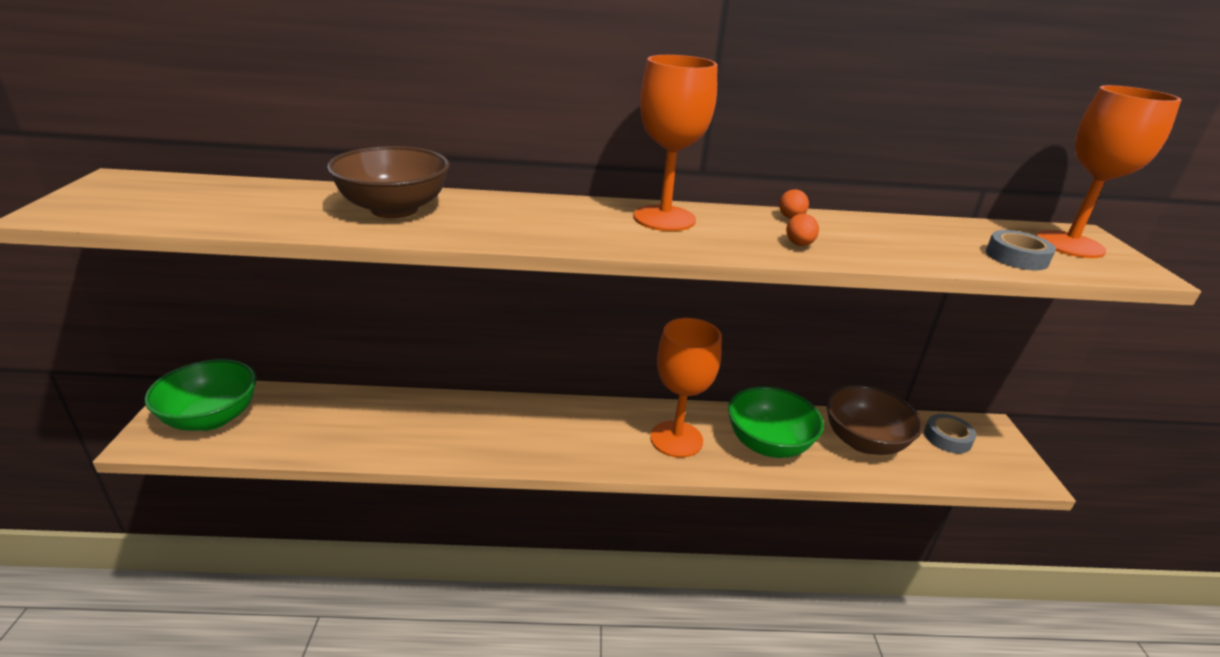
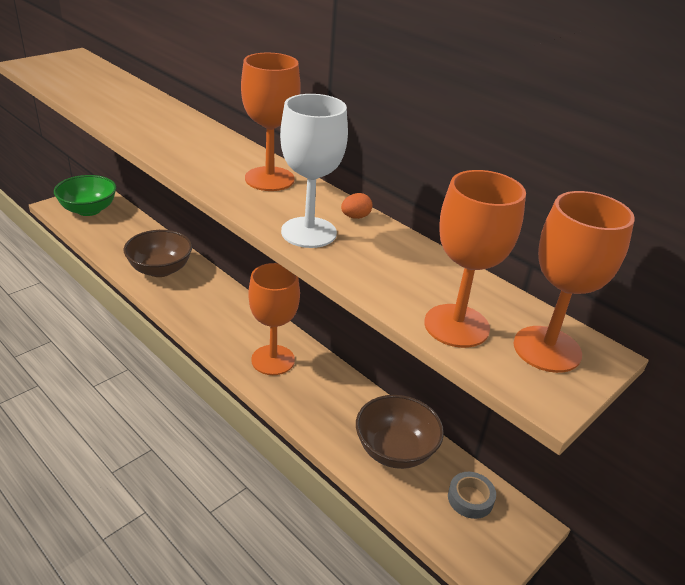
camera: 45 degrees right, 5 degrees up
brown bowl [327,146,450,218] -> brown bowl moved to [124,230,192,277]
green bowl [728,386,824,458] -> none
orange egg [786,214,819,246] -> white goblet [280,94,348,248]
grey tape [986,230,1056,270] -> orange goblet [424,170,526,348]

